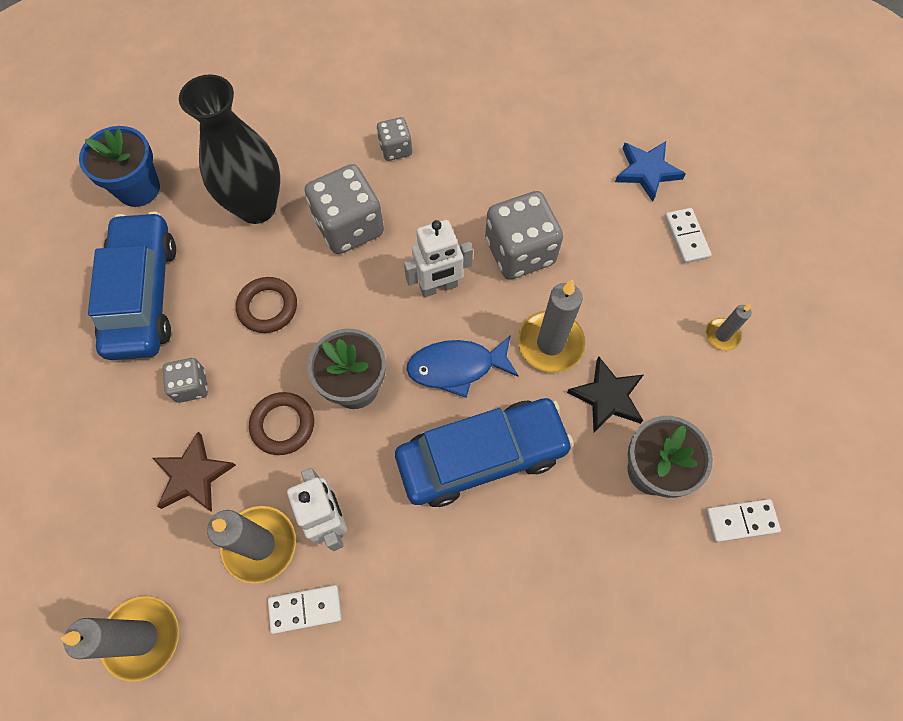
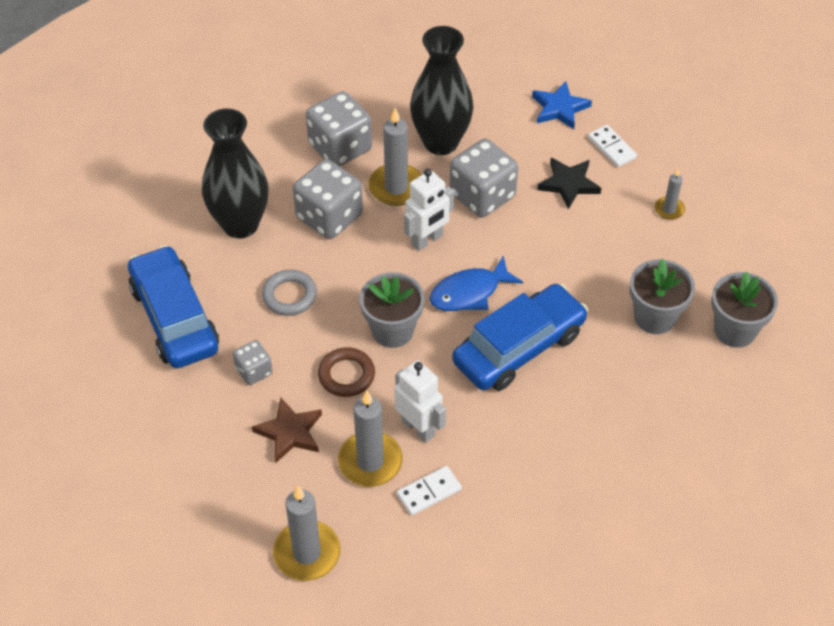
camera: 20 degrees left, 15 degrees down
blue flower pot [79,126,160,207] -> none
brown ring [236,277,297,333] -> grey ring [262,270,317,316]
grey dice [377,117,412,161] -> grey dice [306,91,372,166], size x1.89
grey candle [518,280,585,373] -> grey candle moved to [368,108,422,206]
black star [567,356,643,432] -> black star moved to [537,158,601,209]
white domino [705,499,781,542] -> grey flower pot [711,272,778,348]
none -> black vase [410,26,474,155]

